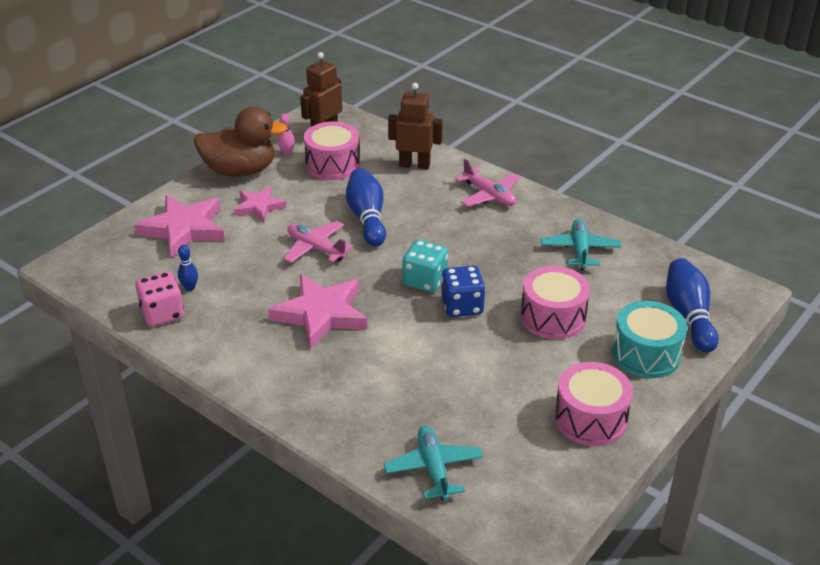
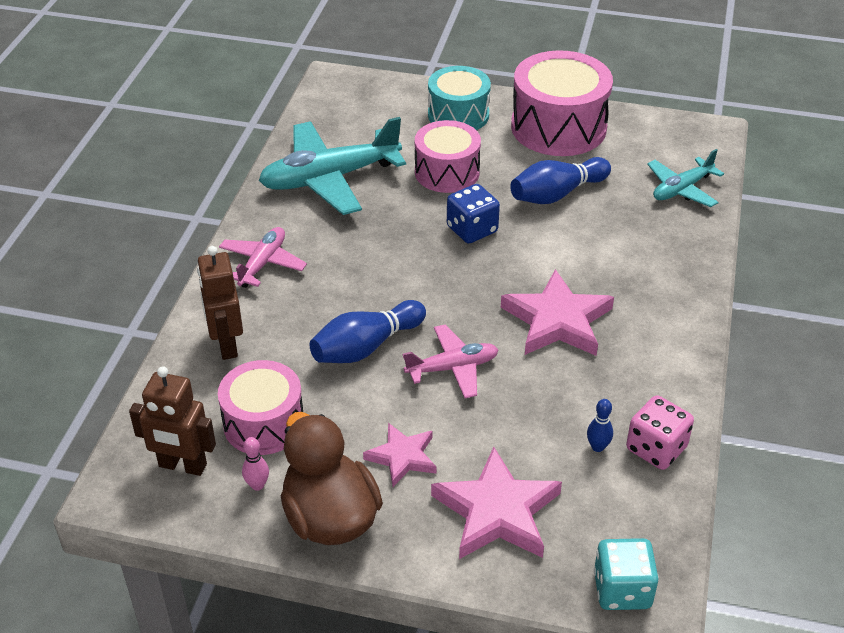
camera: 115 degrees left, 5 degrees up
pink plane [284,221,354,263] -> pink plane turned 120 degrees counterclockwise [403,324,499,398]
turquoise dice [403,240,448,292] -> turquoise dice moved to [594,538,659,610]
turquoise plane [541,219,621,270] -> turquoise plane [259,117,406,215], size x1.78
pink drum [555,362,633,446] -> pink drum [511,50,613,156], size x1.53
blue bowling pin [666,258,719,353] -> blue bowling pin moved to [510,157,611,204]

